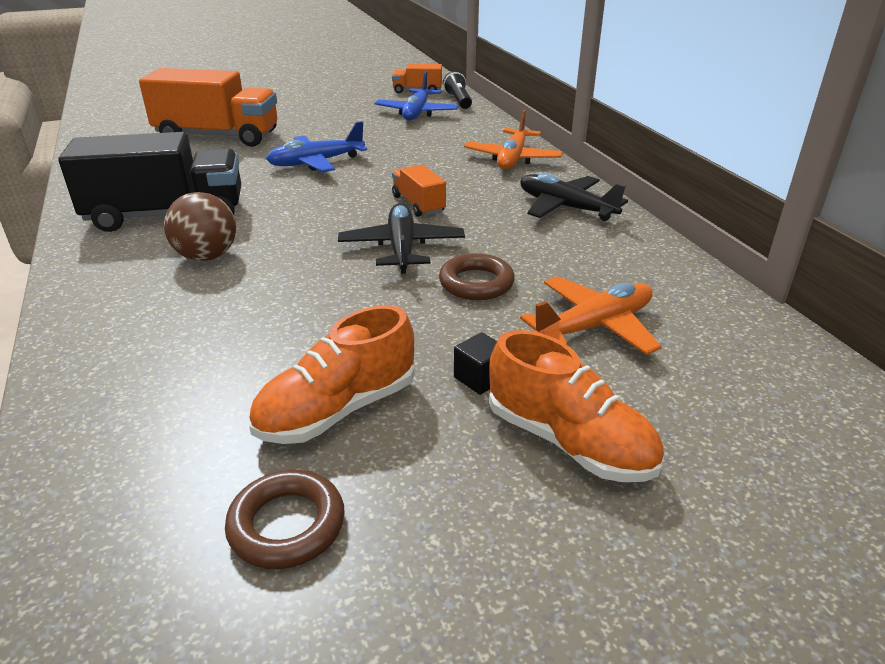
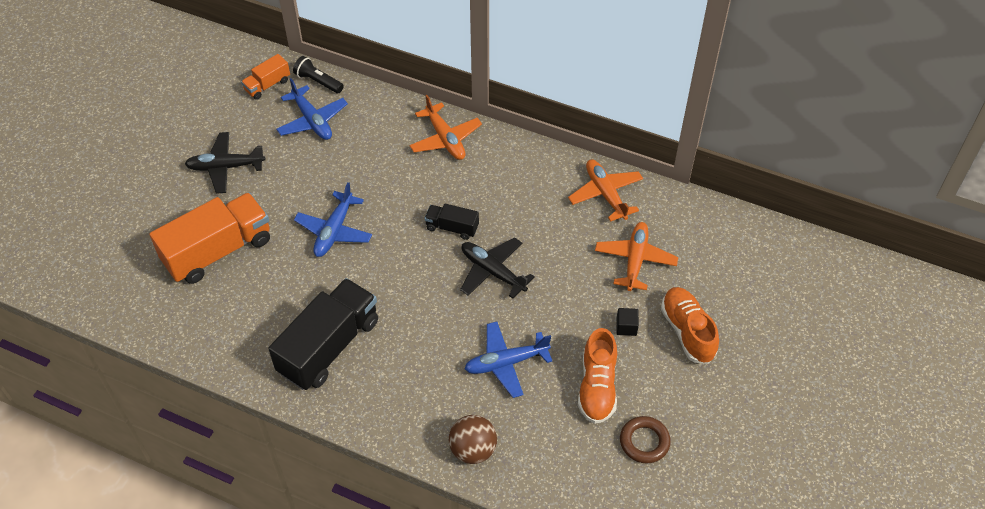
camera: 45 degrees left, 20 degrees up
brown ball [164,192,236,261] -> brown ball moved to [449,415,497,464]
orange truck [392,164,446,217] -> black truck [425,203,479,240]
brown ring [439,253,515,300] -> none
orange shoe [489,330,664,482] -> orange shoe turned 105 degrees counterclockwise [661,287,719,364]
black plane [520,173,628,221] -> black plane moved to [185,132,265,194]
none -> blue plane [464,321,552,398]
none -> orange plane [568,160,643,222]

